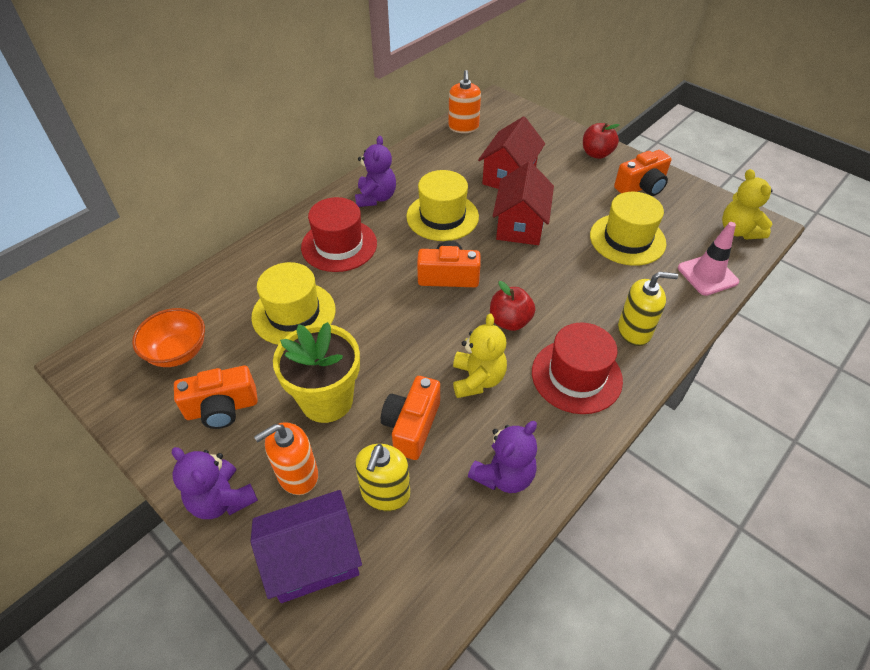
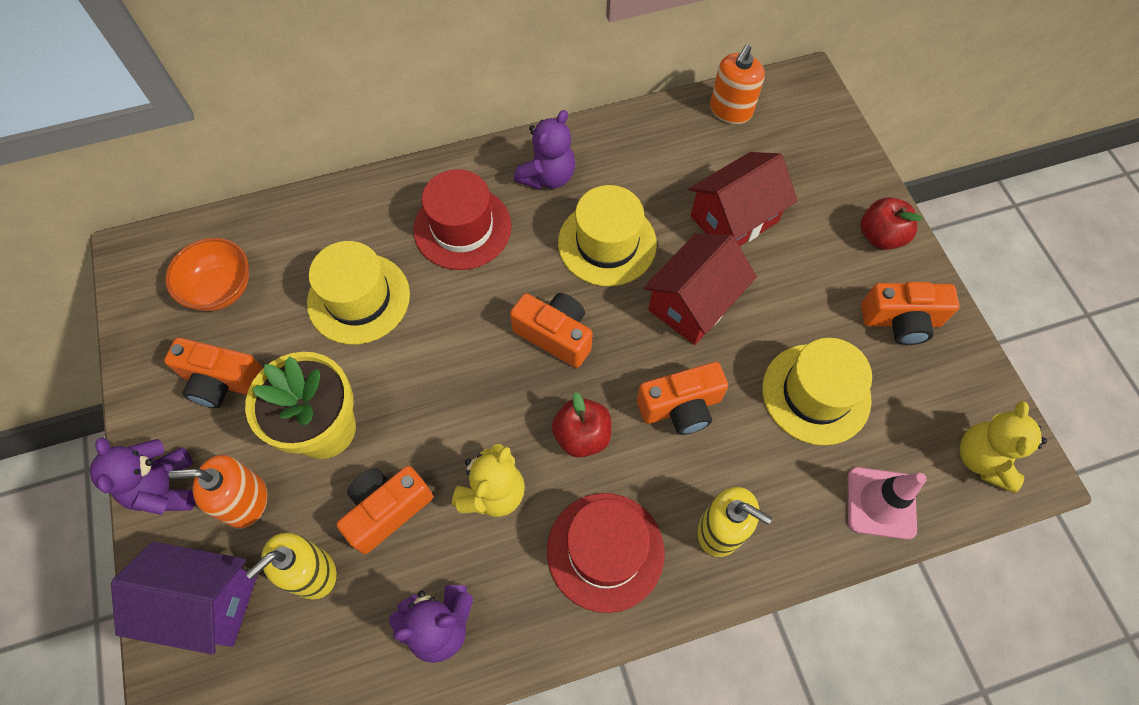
camera: 30 degrees right, 15 degrees up
none -> orange camera [637,362,728,435]

